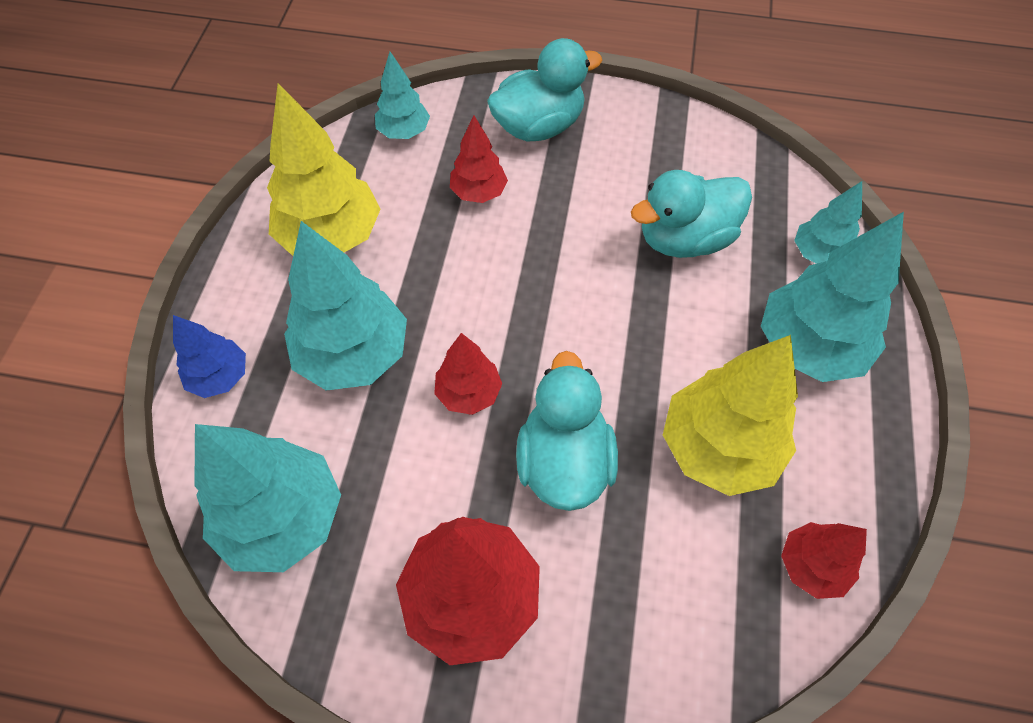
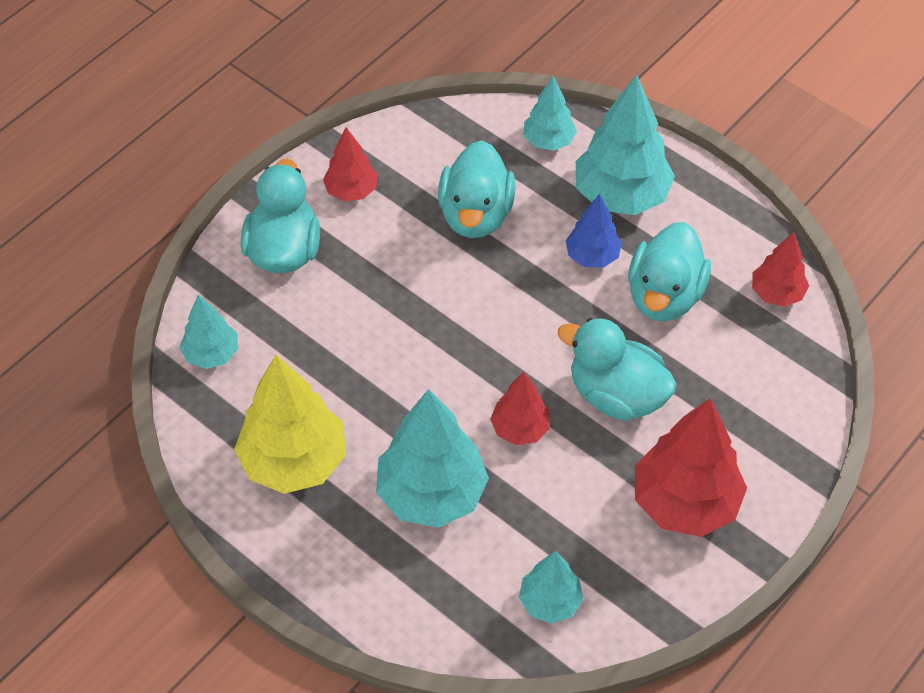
camera: 60 degrees left, 5 degrees down
blue tree [173,315,246,398] -> blue tree moved to [565,194,622,268]
turquoise tree [194,424,341,572] -> turquoise tree [519,551,583,624], size x0.55
red tree [450,115,508,203] -> red tree moved to [323,127,377,202]
yellow tree [663,335,798,496] -> turquoise duck [628,222,711,321]

